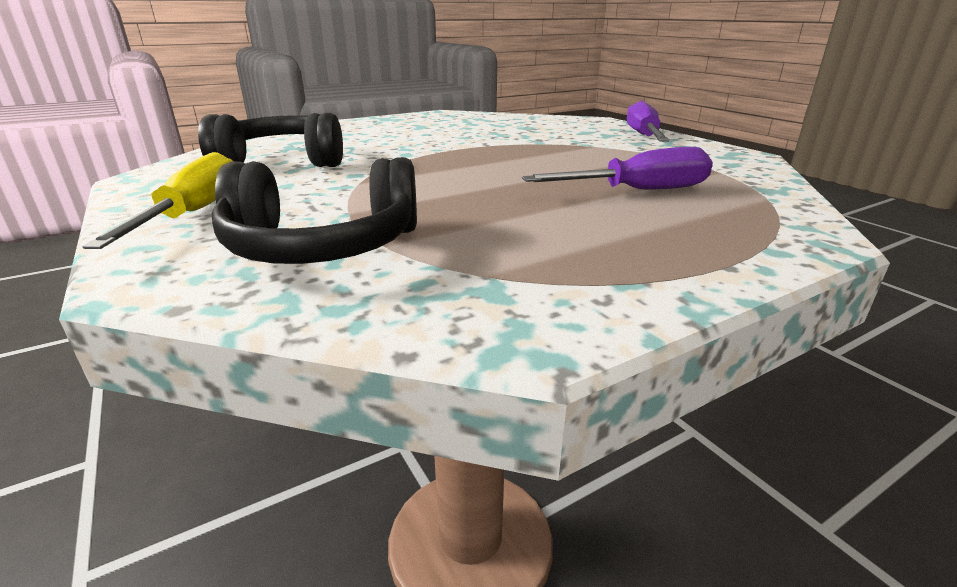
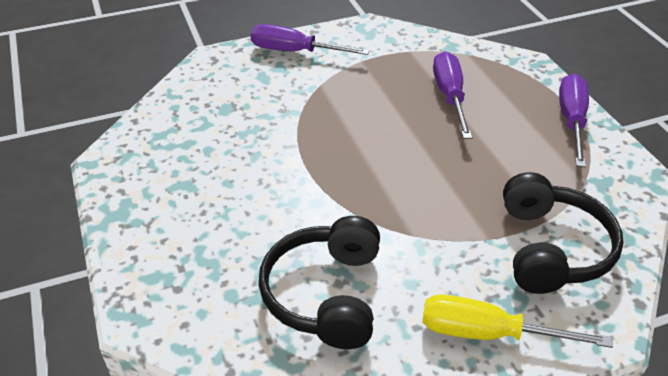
camera: 80 degrees left, 15 degrees up
none -> purple screwdriver [559,74,589,167]

